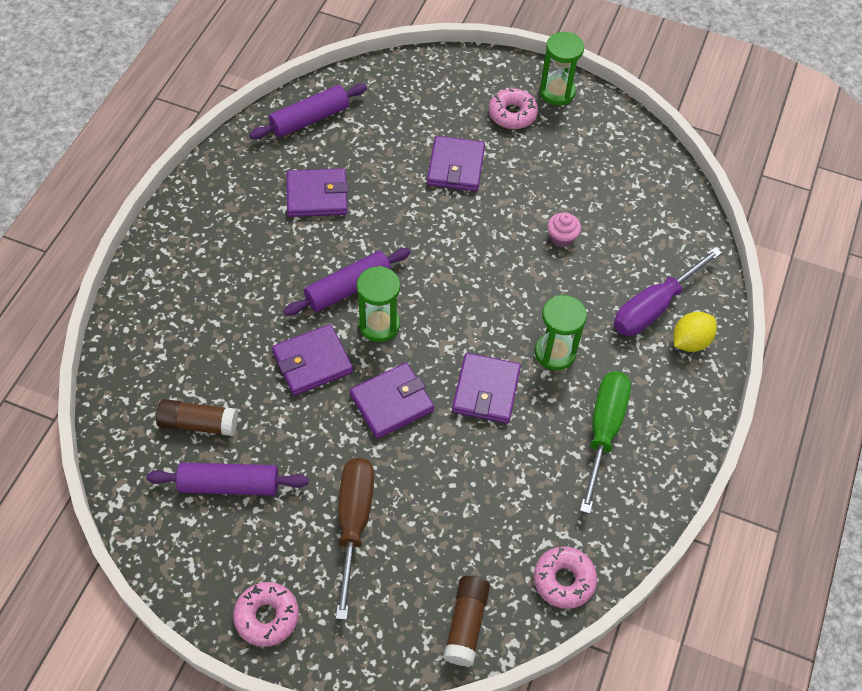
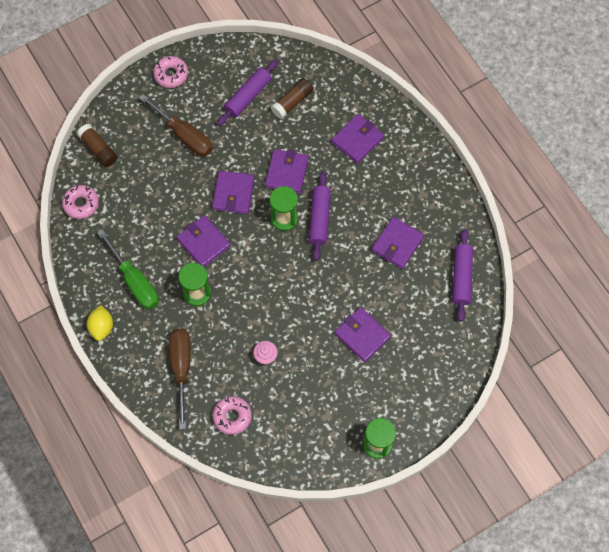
camera: 130 degrees right, 10 degrees up
pink donut [489,89,538,129] -> pink donut moved to [213,396,252,435]
purple screwdriver [614,247,722,336] -> brown screwdriver [170,328,191,429]
yellow lemon [673,312,717,352] -> yellow lemon moved to [87,305,113,341]
none -> purple wallet [331,114,384,163]

